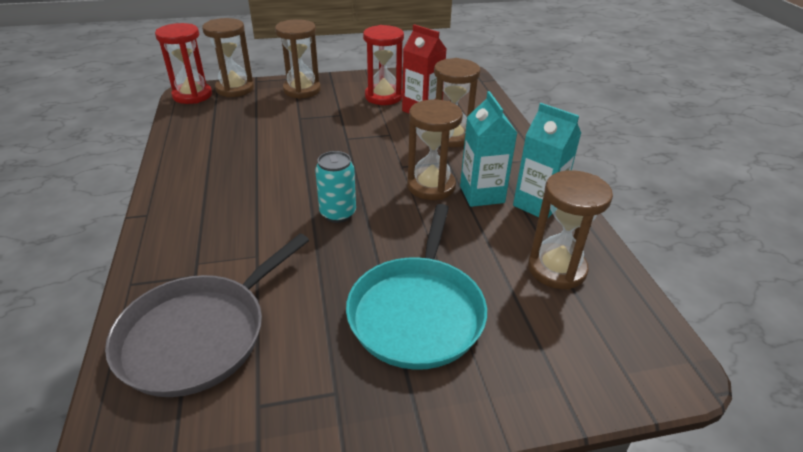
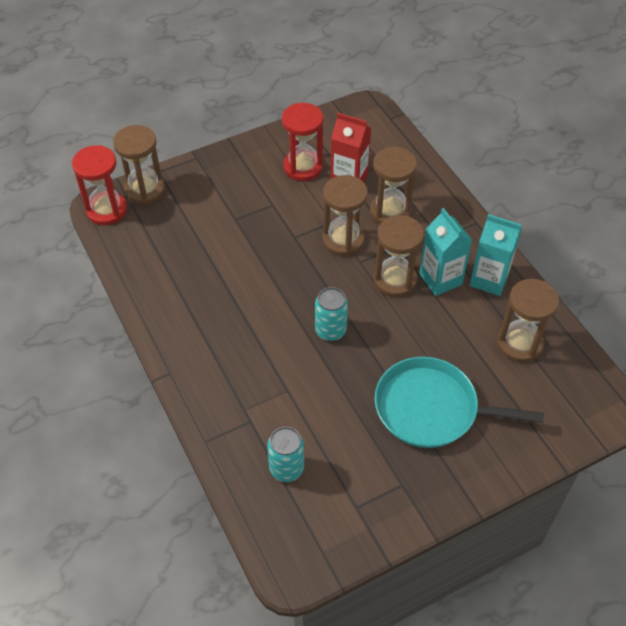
camera: 15 degrees left, 15 degrees up
grey pan [105,234,309,397] -> turquoise can [267,427,304,482]
brown hourglass [275,19,321,99] -> brown hourglass moved to [323,175,368,256]
turquoise pan [346,204,487,370] -> turquoise pan turned 105 degrees clockwise [374,357,544,448]

